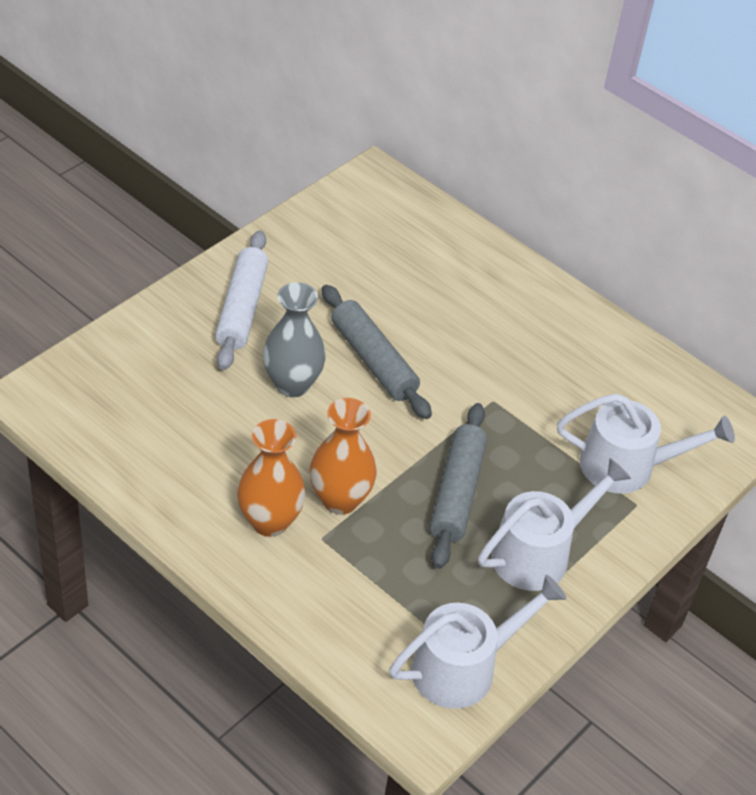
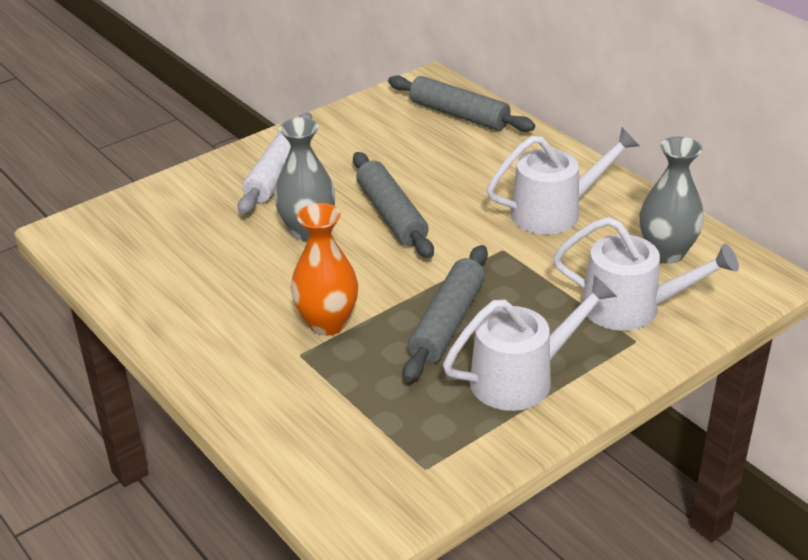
camera: 15 degrees right, 10 degrees down
orange vase [237,419,306,537] -> none
white watering can [389,575,567,709] -> white watering can moved to [487,127,640,234]
none -> grey rolling pin [388,75,535,132]
none -> grey vase [640,137,704,264]

